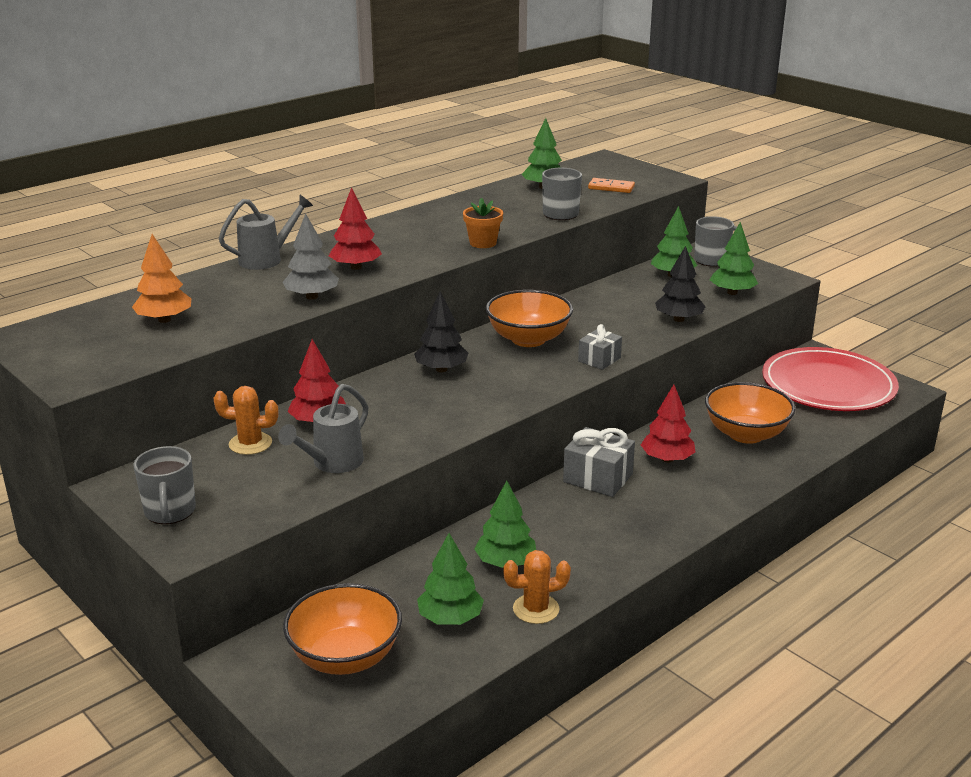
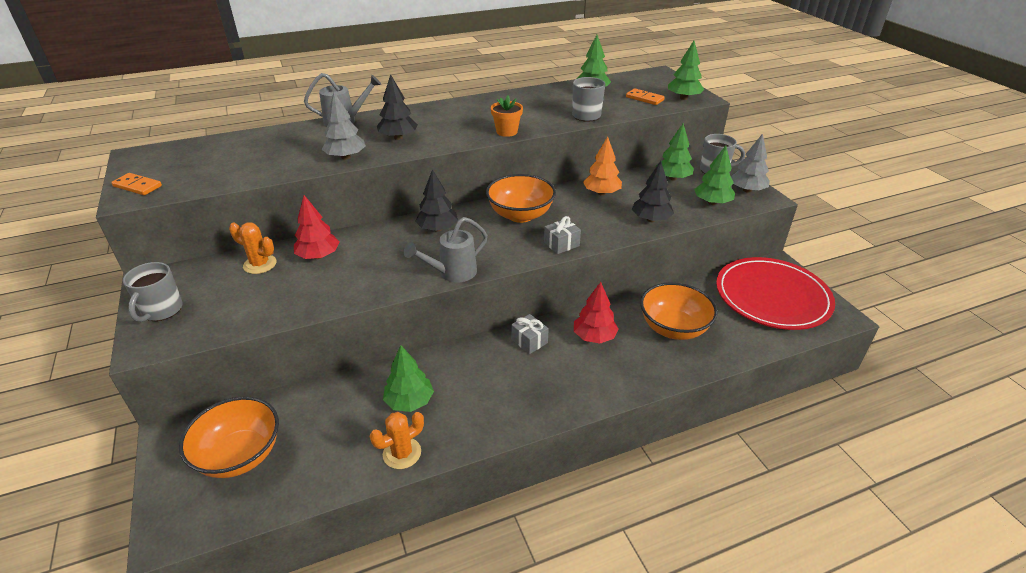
camera: 20 degrees right, 10 degrees up
orange tree [132,234,191,323] -> orange tree moved to [583,137,622,196]
grey watering can [278,384,368,473] -> grey watering can moved to [404,217,488,282]
red tree [329,187,382,270] -> black tree [377,74,418,140]
green tree [417,533,484,625] -> green tree moved to [668,41,704,100]
orange cactus [503,550,571,624] -> orange cactus turned 45 degrees counterclockwise [370,412,424,469]
grey gift [563,427,635,497] -> grey gift [511,314,549,354], size x0.64
none -> orange domino [111,173,162,195]
none -> grey tree [731,134,770,193]

